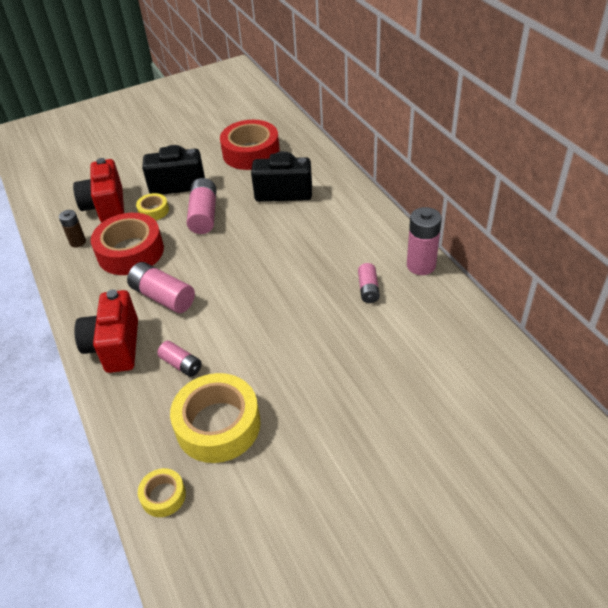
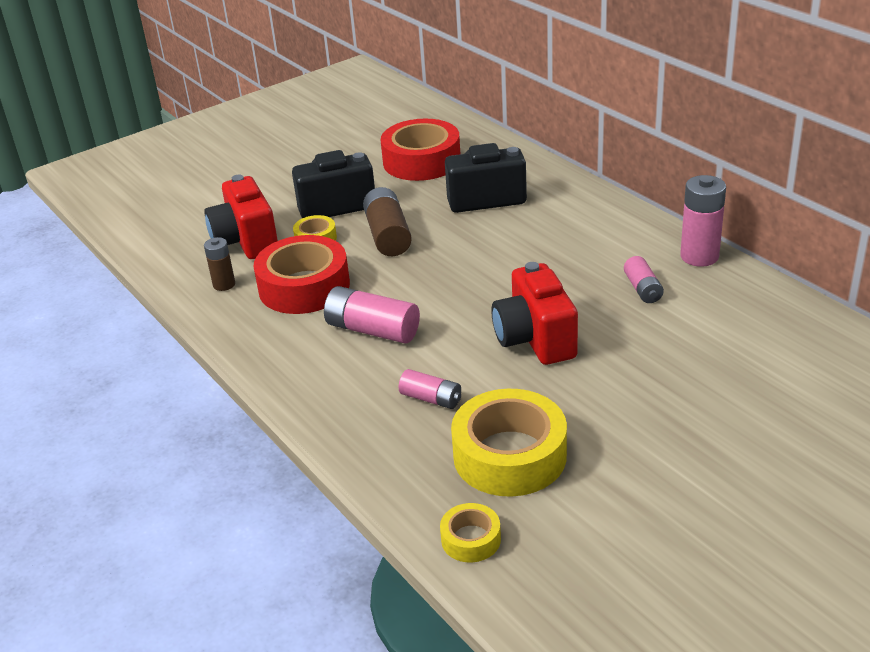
camera: 10 degrees left, 10 degrees down
red camera [74,289,138,373] -> red camera moved to [491,262,578,365]
pink battery [187,178,217,234] -> brown battery [363,187,412,256]

